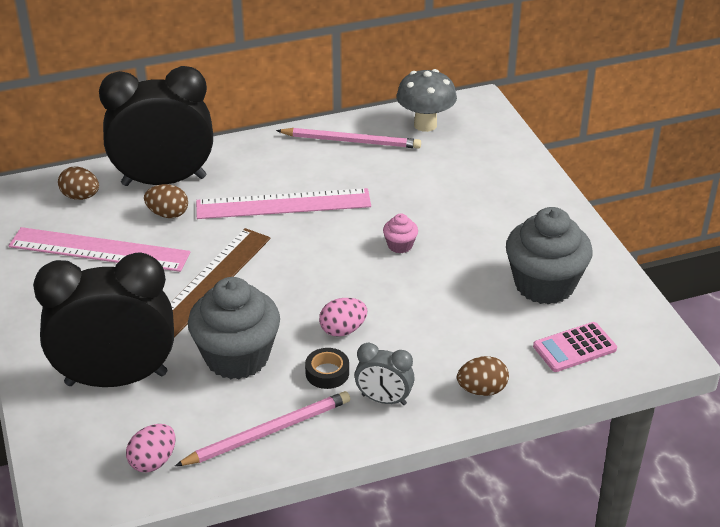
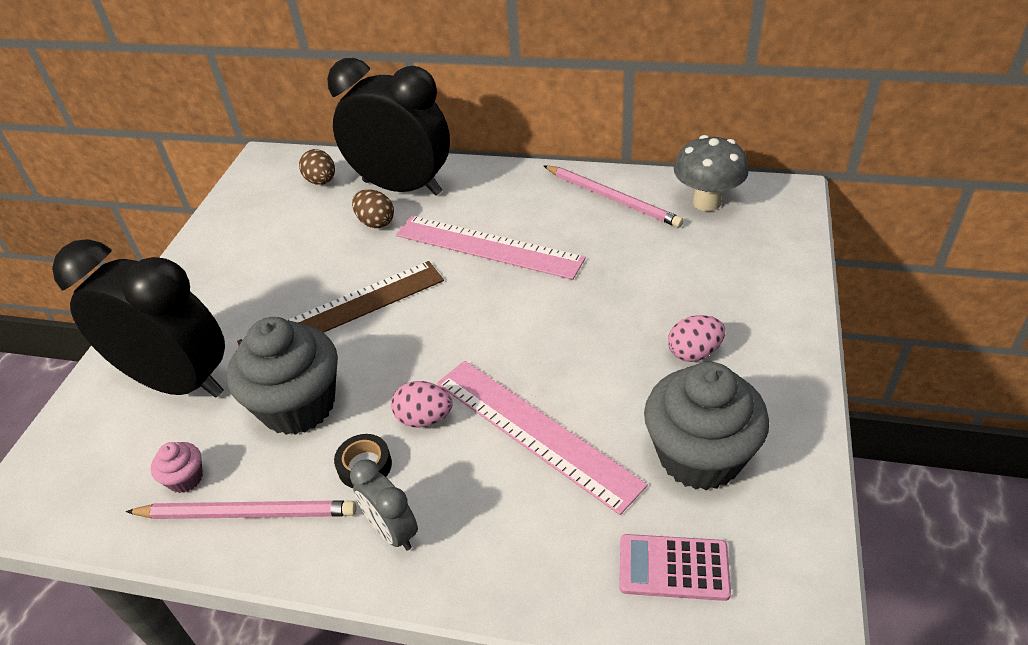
camera: 35 degrees right, 5 degrees up
pink ruler [8,227,190,272] -> pink ruler moved to [437,361,648,515]
pink egg [126,424,175,472] -> pink egg moved to [668,315,725,362]
pink cupcake [383,213,418,253] -> pink cupcake moved to [151,442,203,493]
brown egg [457,356,509,396] -> none

